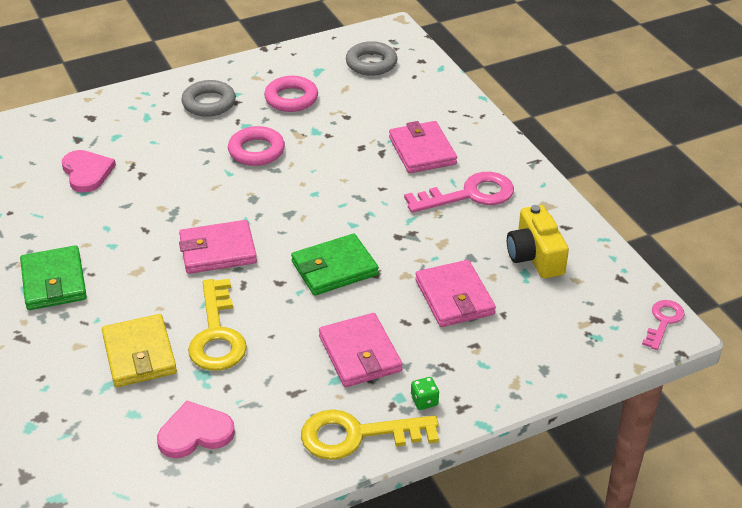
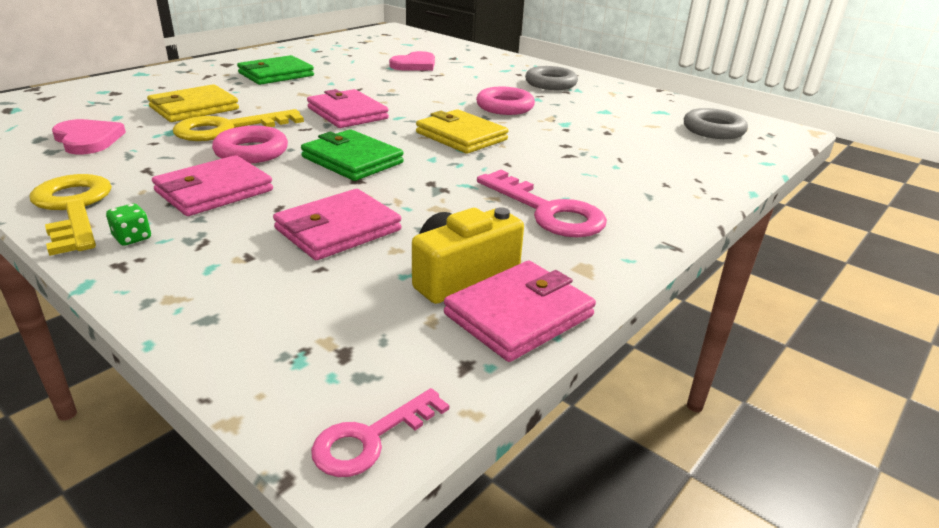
camera: 65 degrees right, 10 degrees down
pink ring [264,76,318,112] -> pink ring moved to [212,126,288,164]
pink wallet [389,121,457,173] -> pink wallet moved to [444,261,596,362]
pink key [642,300,685,350] -> pink key turned 135 degrees clockwise [311,388,449,477]
none -> yellow wallet [416,109,508,154]

